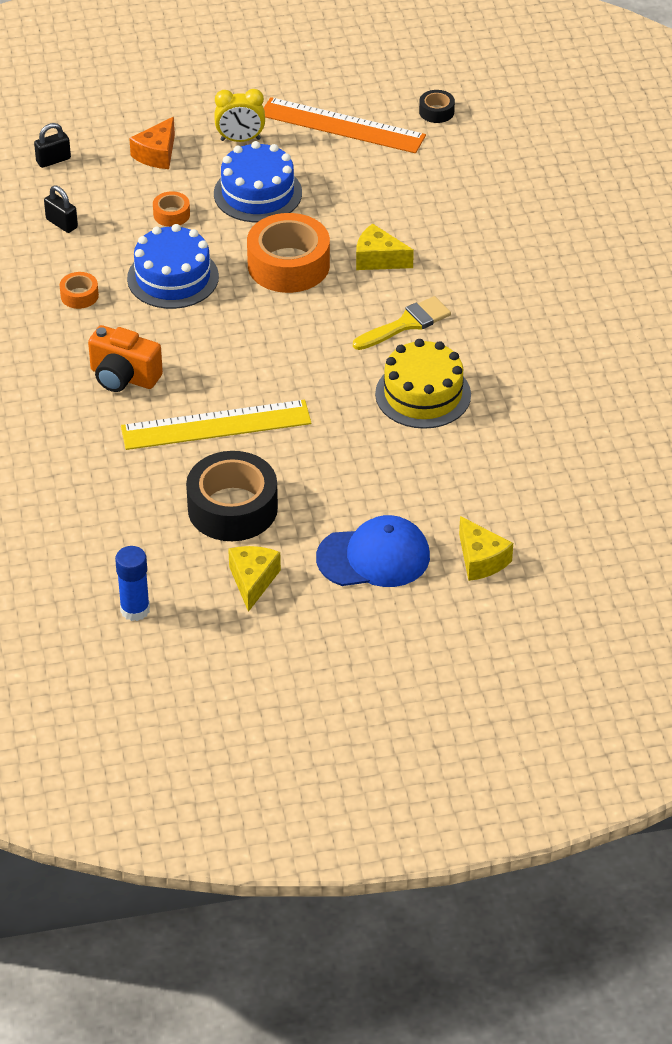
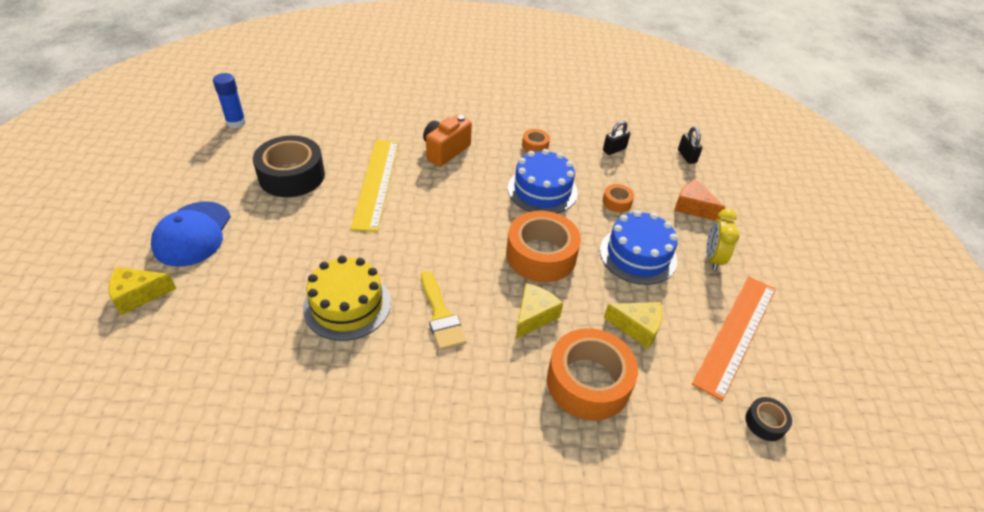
camera: 100 degrees right, 0 degrees up
yellow cheese [228,546,281,612] -> yellow cheese moved to [604,302,663,349]
none -> orange tape [547,328,638,421]

